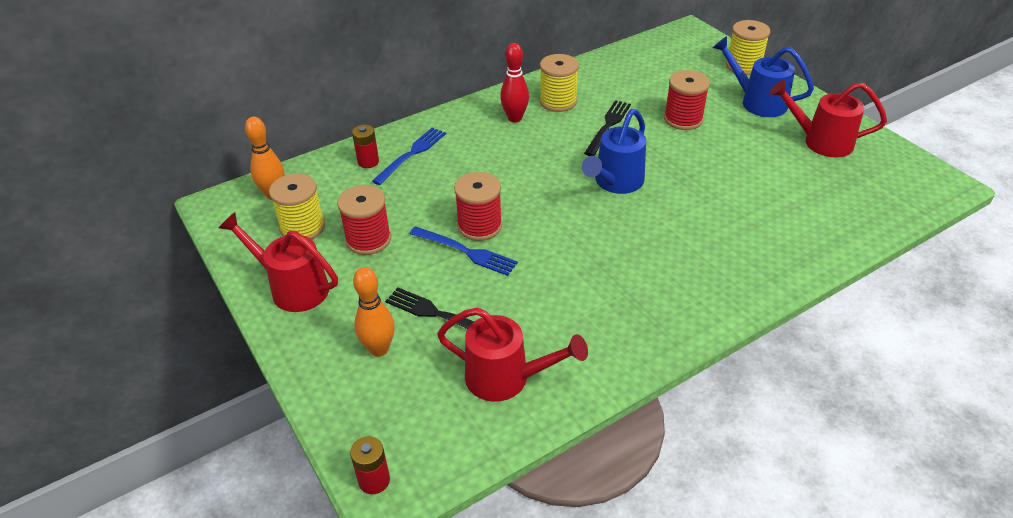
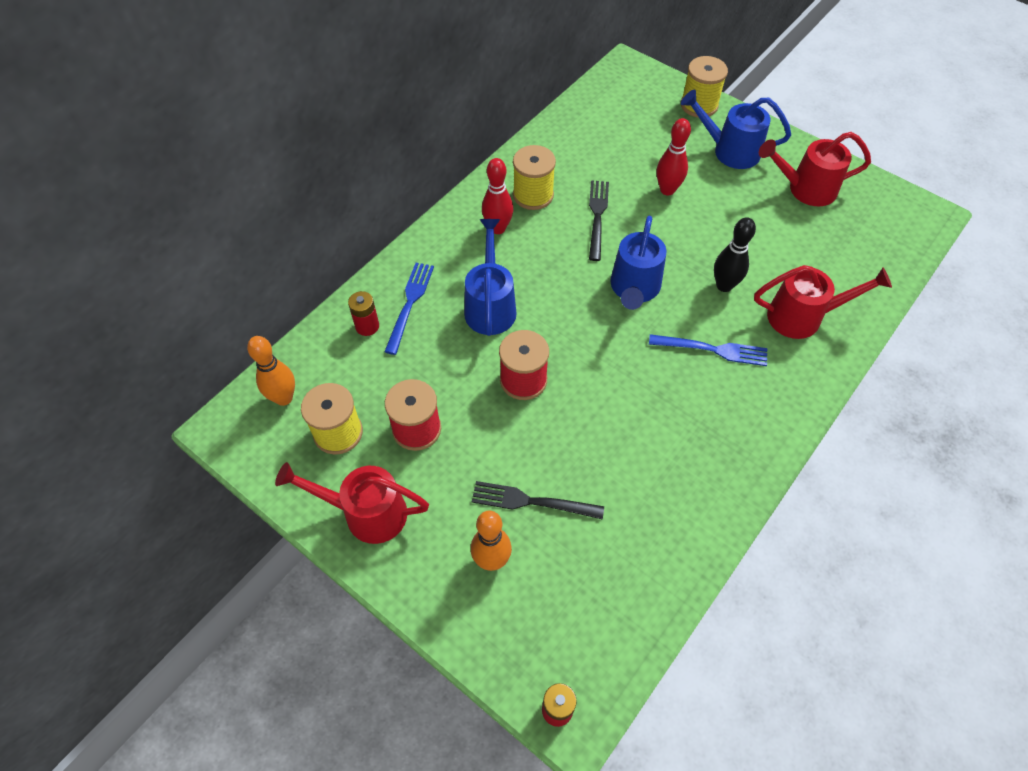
camera: 20 degrees left, 15 degrees up
blue fork [409,226,518,276] -> blue fork moved to [649,334,767,366]
red watering can [437,307,588,402] -> red watering can moved to [754,265,892,339]
red spool [664,70,710,130] -> red bowling pin [657,118,691,196]
none -> blue watering can [464,219,517,336]
none -> black bowling pin [714,217,756,292]

